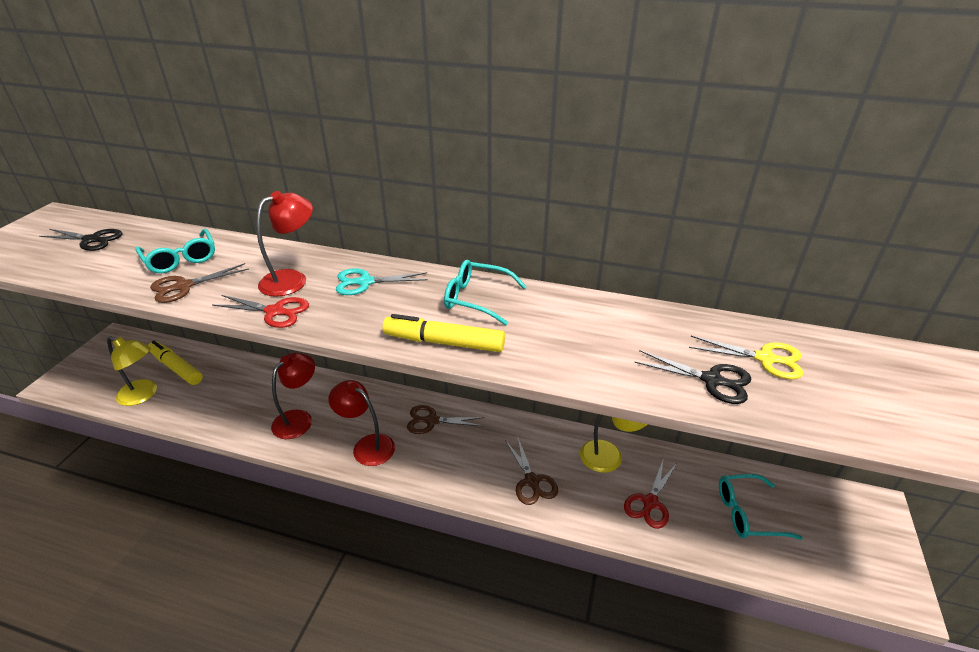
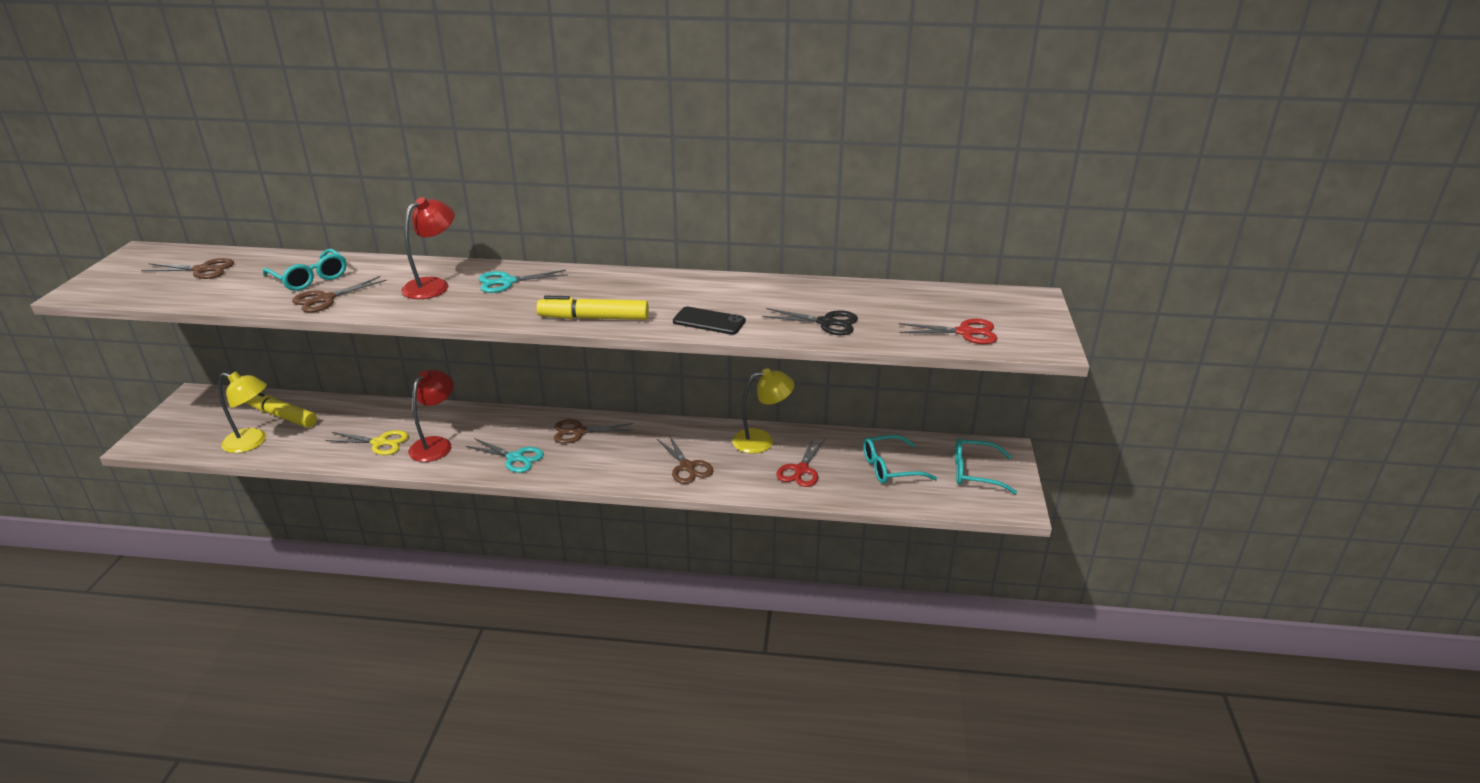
camera: 10 degrees left, 5 degrees down
black scissors [39,229,122,251] -> brown scissors [141,258,234,279]
red scissors [212,295,309,328] -> red scissors moved to [899,319,998,344]
red lamp [329,380,395,466] -> turquoise scissors [466,438,544,473]
turquoise glasses [444,260,527,325] -> turquoise glasses moved to [955,438,1017,494]
yellow scissors [689,336,803,379] -> yellow scissors moved to [325,430,408,455]
none -> black phone [673,307,746,335]

